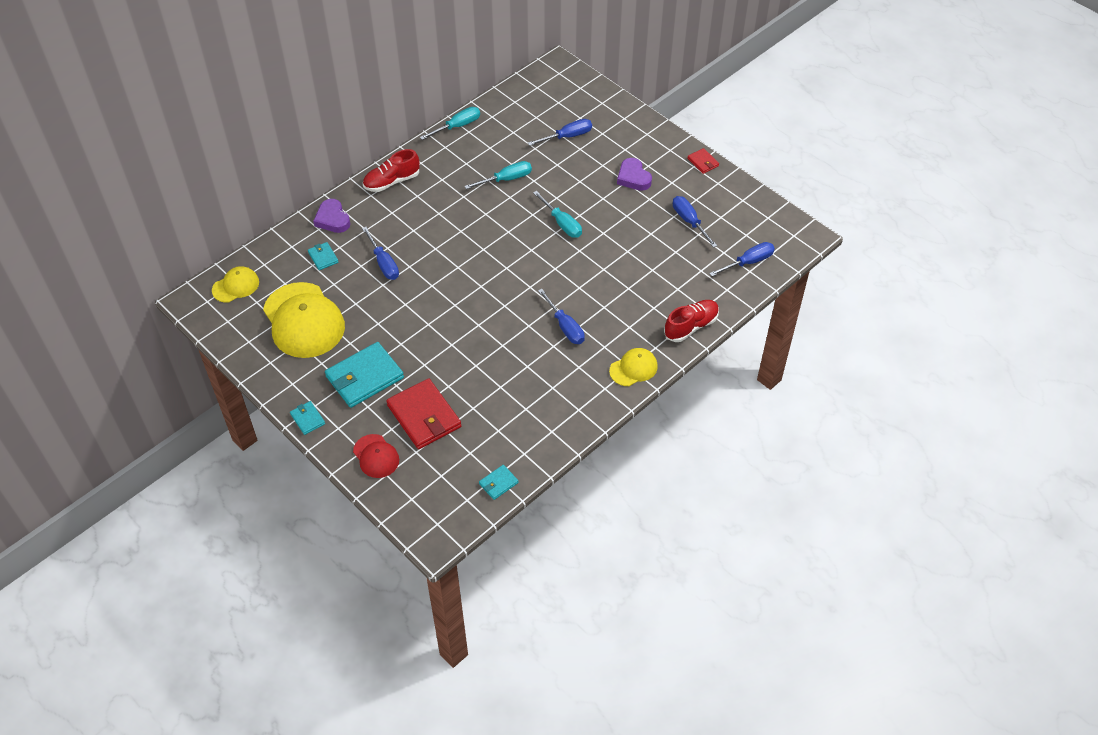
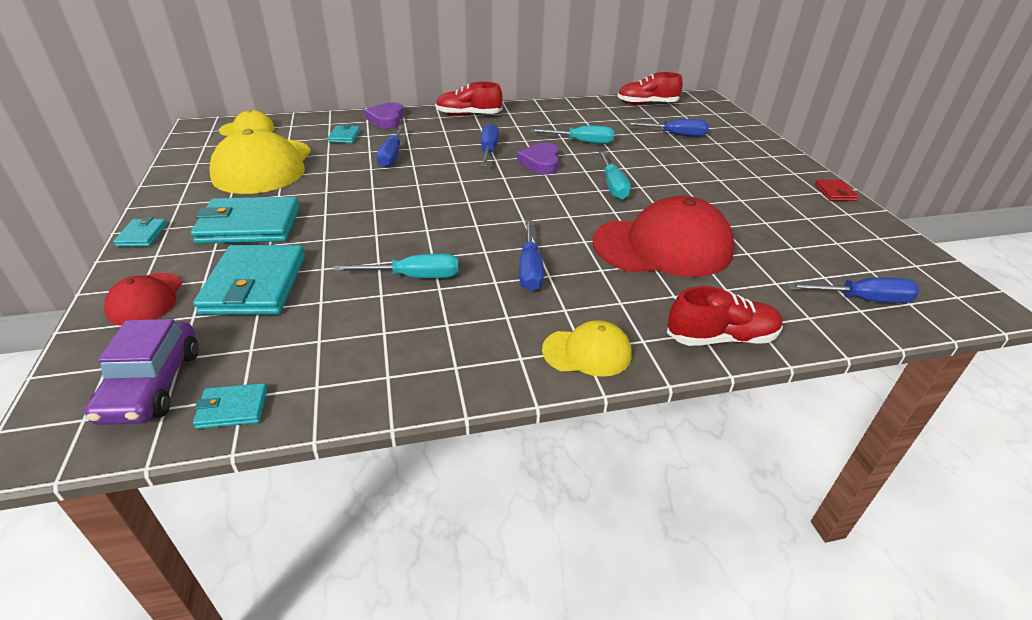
camera: 30 degrees right, 15 degrees down
red wallet [386,378,461,449] -> turquoise wallet [193,245,305,315]
turquoise screwdriver [420,107,480,140] -> turquoise screwdriver moved to [333,253,458,278]
purple heart [617,158,652,191] -> purple heart moved to [517,143,559,175]
blue screwdriver [673,196,717,248] -> blue screwdriver moved to [481,124,499,166]
none -> purple car [85,319,198,425]
none -> red cap [593,196,734,277]
none -> red shoe [618,72,683,105]

